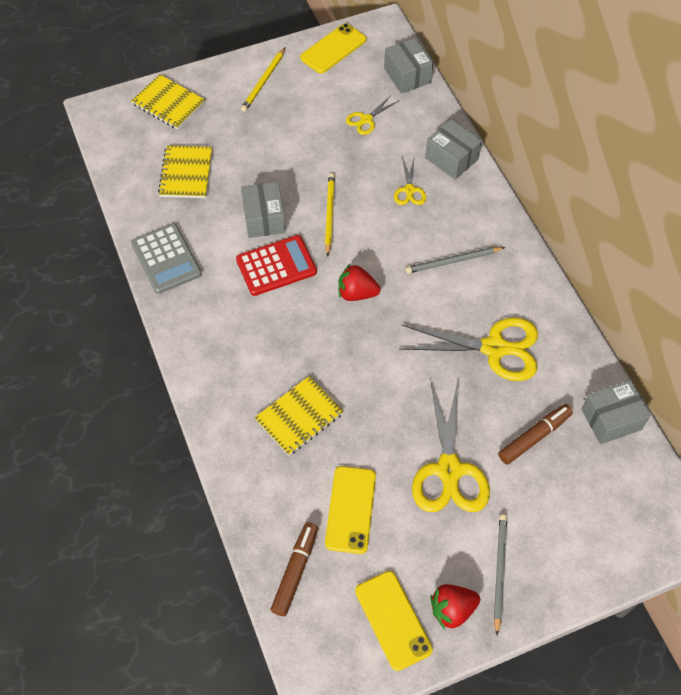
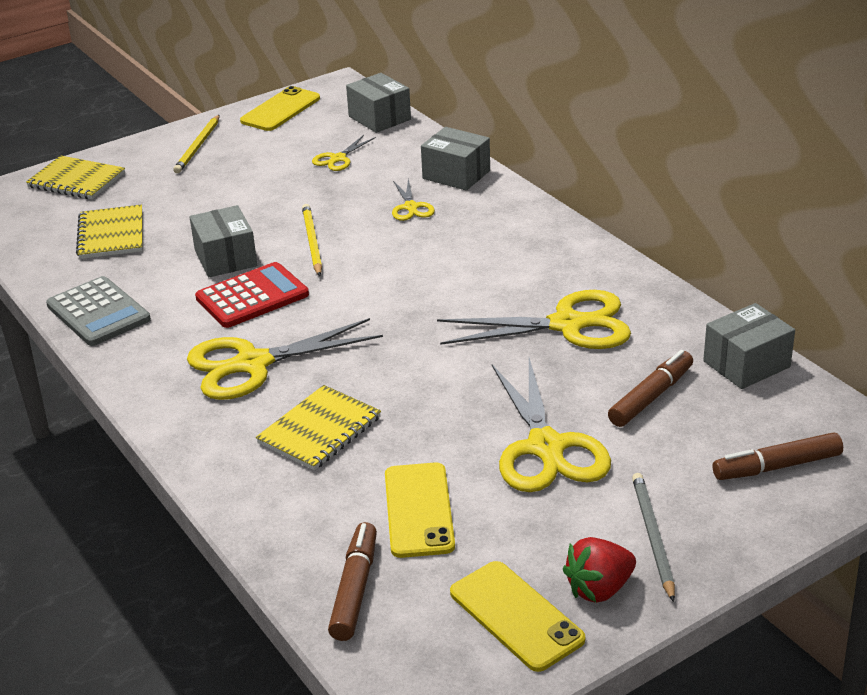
camera: 10 degrees left, 25 degrees down
red strawberry [338,264,380,301] -> none
grey pencil [405,247,505,274] -> none
none -> yellow scissors [187,318,383,400]
none -> brown marker [713,432,843,480]

